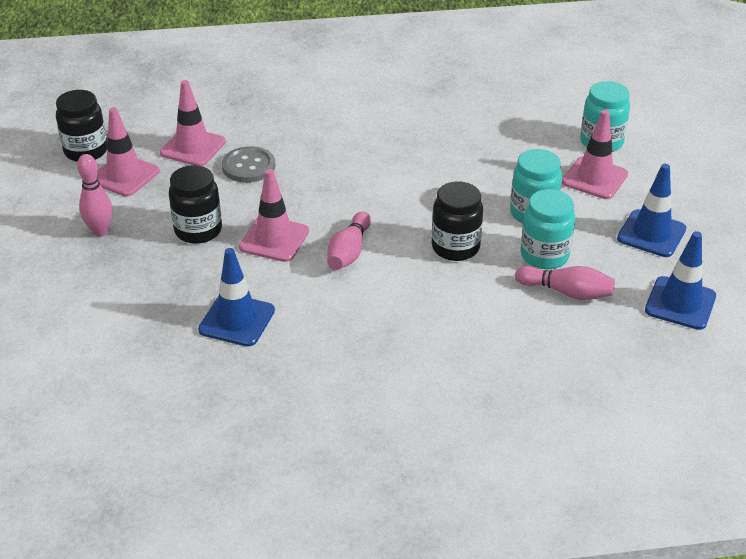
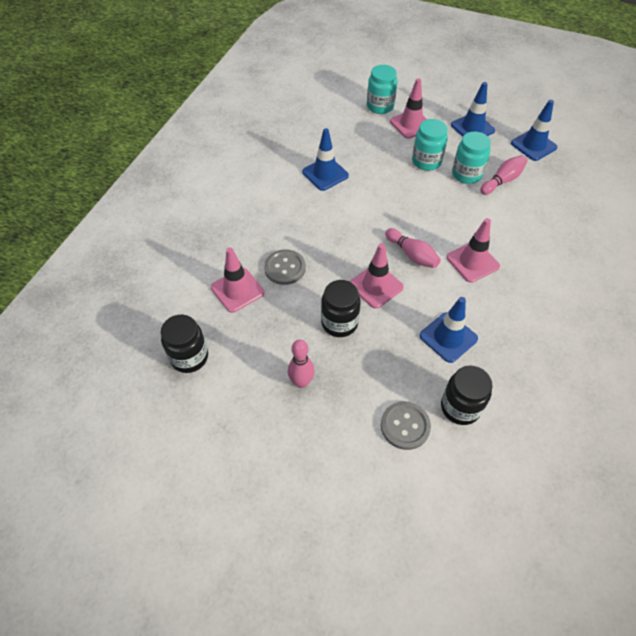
camera: 60 degrees left, 15 degrees up
pink traffic cone [97,107,160,197] -> pink traffic cone moved to [446,218,500,283]
black jar [432,181,483,261] -> black jar moved to [441,365,493,425]
none -> blue traffic cone [302,128,349,191]
none -> grey button [381,401,431,450]

